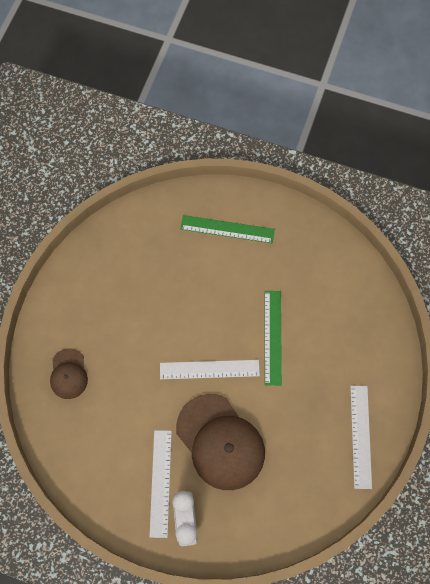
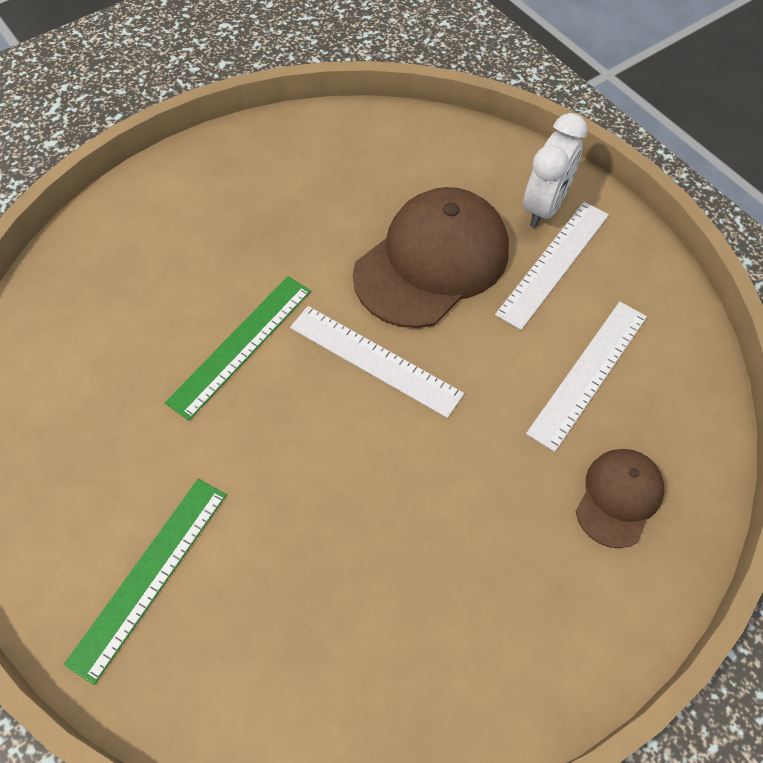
camera: 145 degrees left, 10 degrees down
brown cap [176,394,265,490] -> brown cap turned 45 degrees clockwise [353,187,509,328]
green ruler [180,215,275,243] -> green ruler turned 75 degrees clockwise [64,479,226,685]
white ruler [350,386,372,489] -> white ruler moved to [526,302,647,452]

